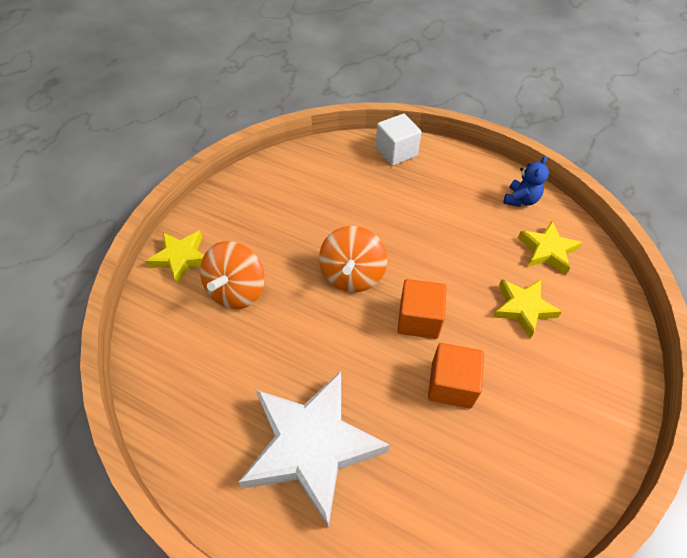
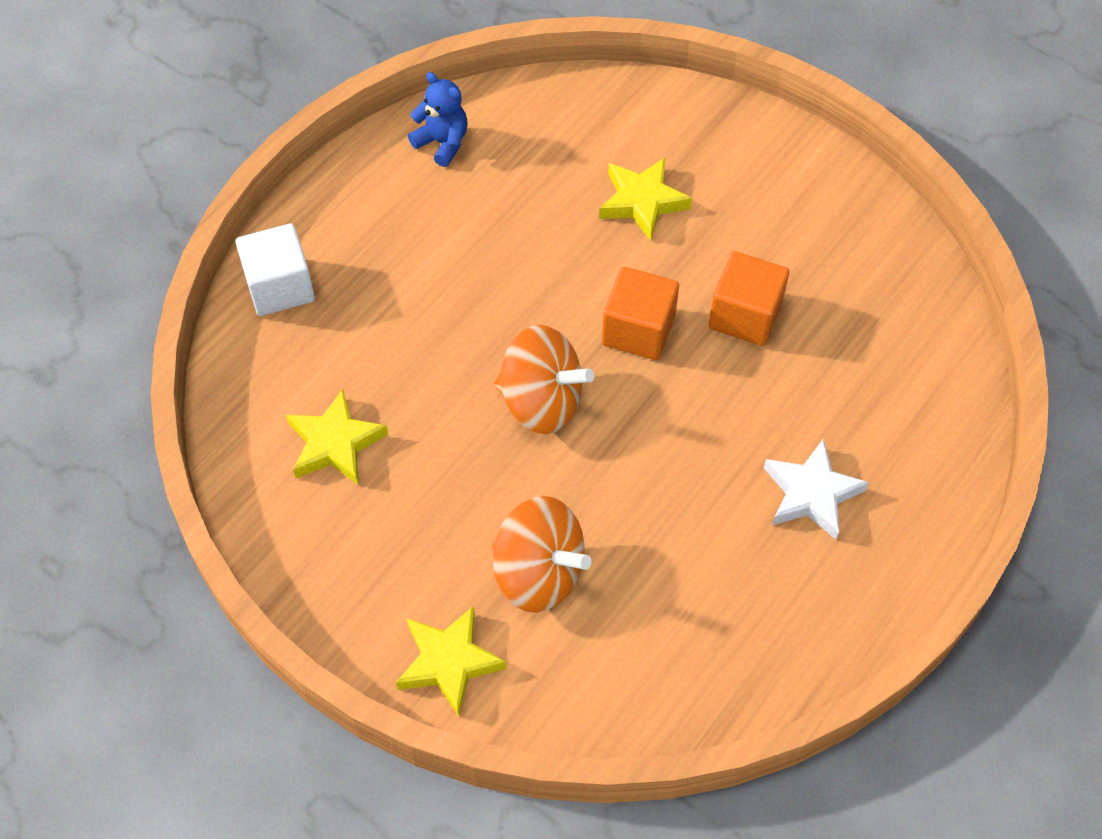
camera: 80 degrees left, 5 degrees up
white star [239,371,390,528] -> white star [764,438,869,540], size x0.53
yellow star [518,221,583,274] -> yellow star moved to [286,389,388,485]

